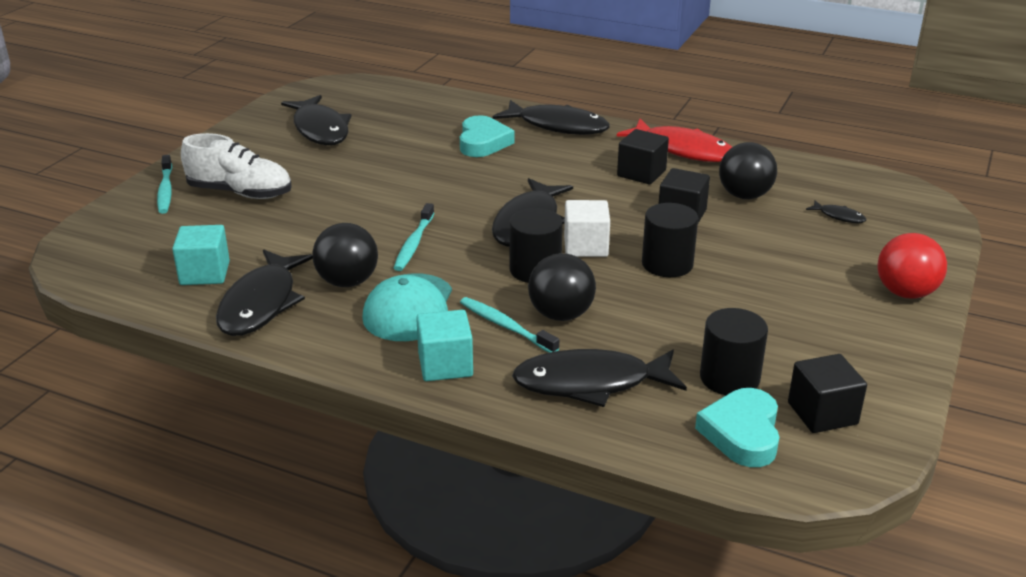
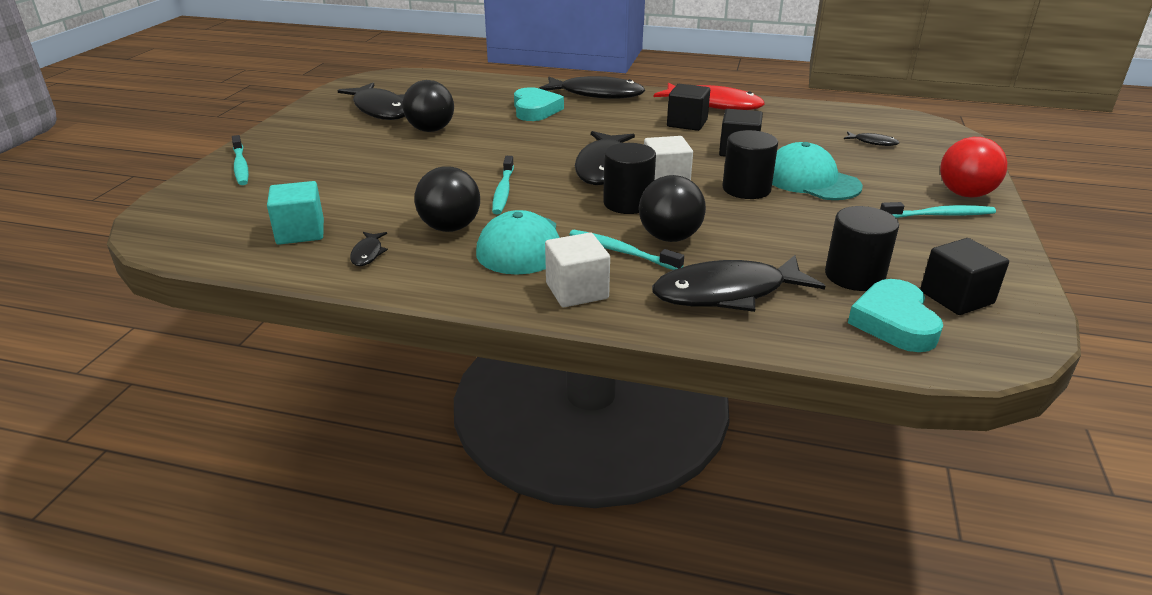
camera: 10 degrees left, 0 degrees up
white shoe [181,133,292,199] -> none
black fish [216,250,313,336] -> black fish [350,232,388,266], size x0.43
turquoise cube [416,310,473,381] -> white cube [545,233,610,307]
black ball [719,142,777,199] -> black ball moved to [403,80,454,132]
none -> turquoise cap [772,142,863,200]
none -> turquoise toothbrush [880,202,996,218]

